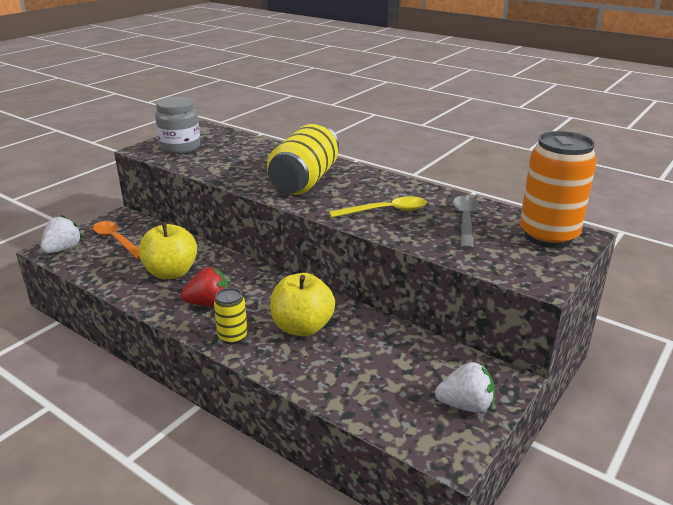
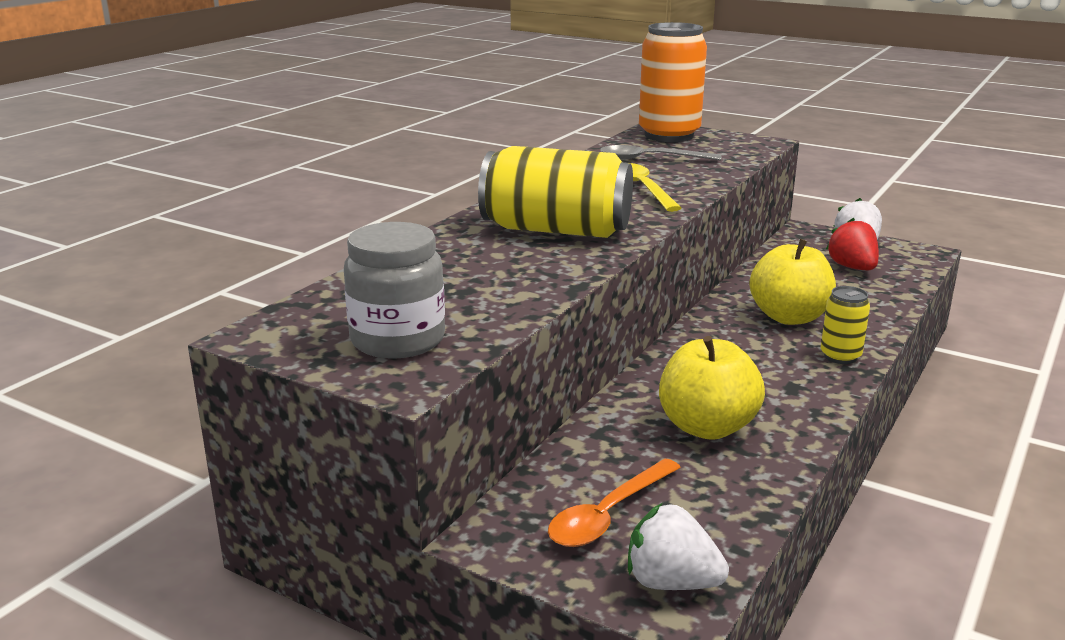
camera: 95 degrees left, 5 degrees down
red strawberry [181,267,228,307] -> red strawberry moved to [826,218,879,270]

